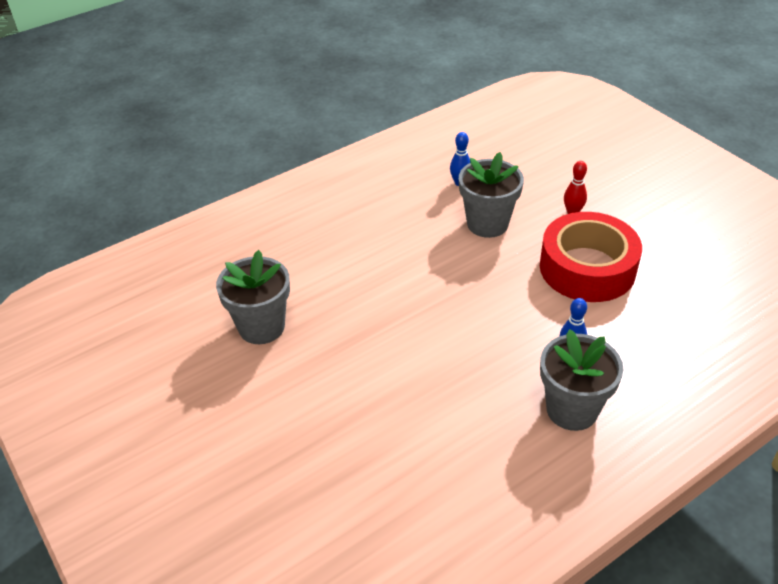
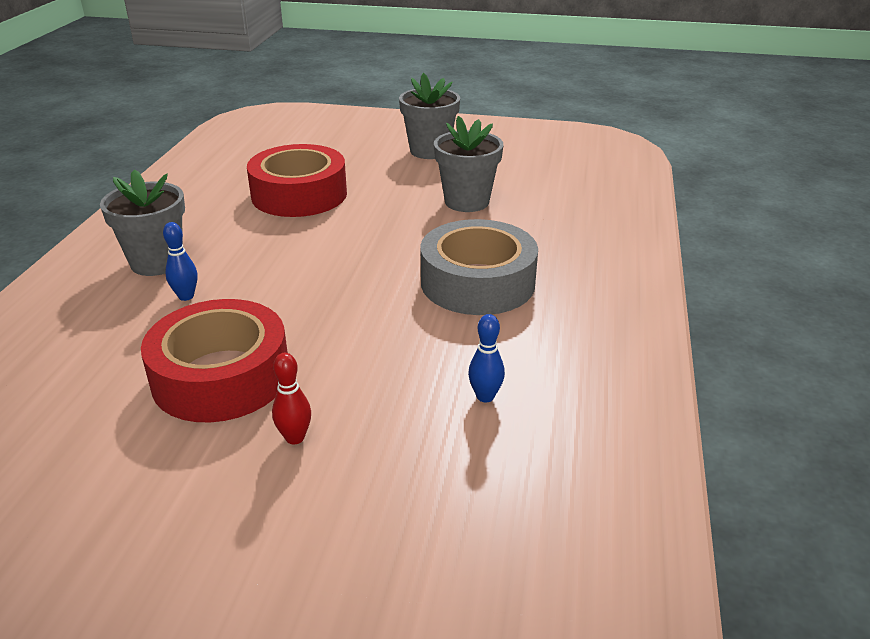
camera: 135 degrees right, 10 degrees down
grey flower pot [459,152,524,238] -> grey flower pot moved to [399,73,460,159]
none -> red tape [247,144,347,217]
none -> grey tape [420,219,538,315]

